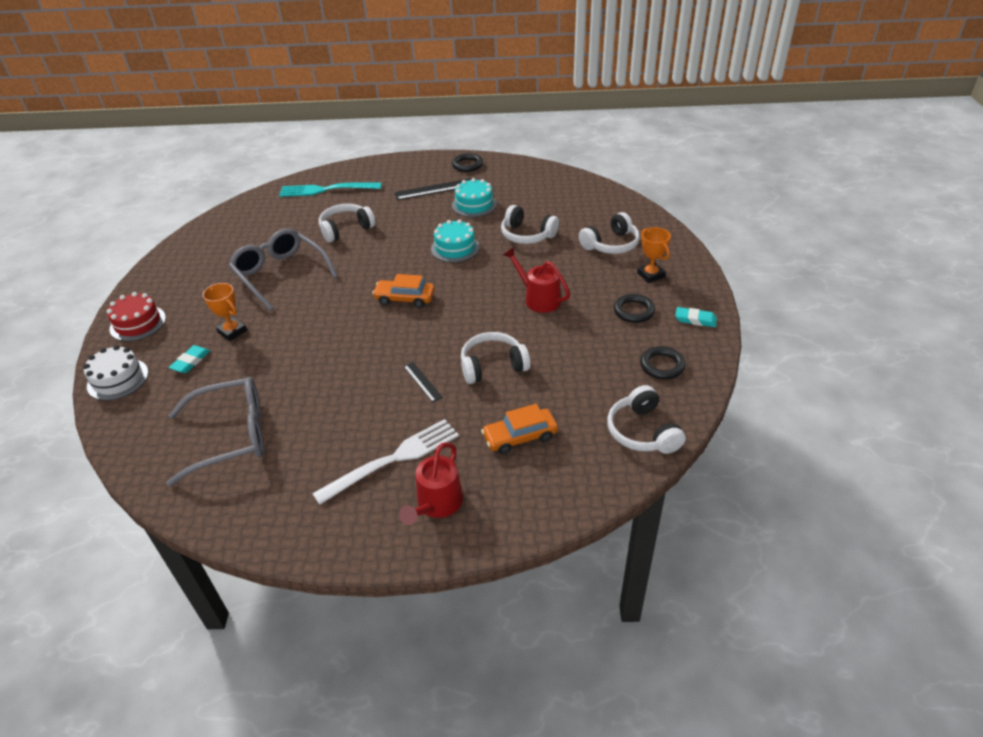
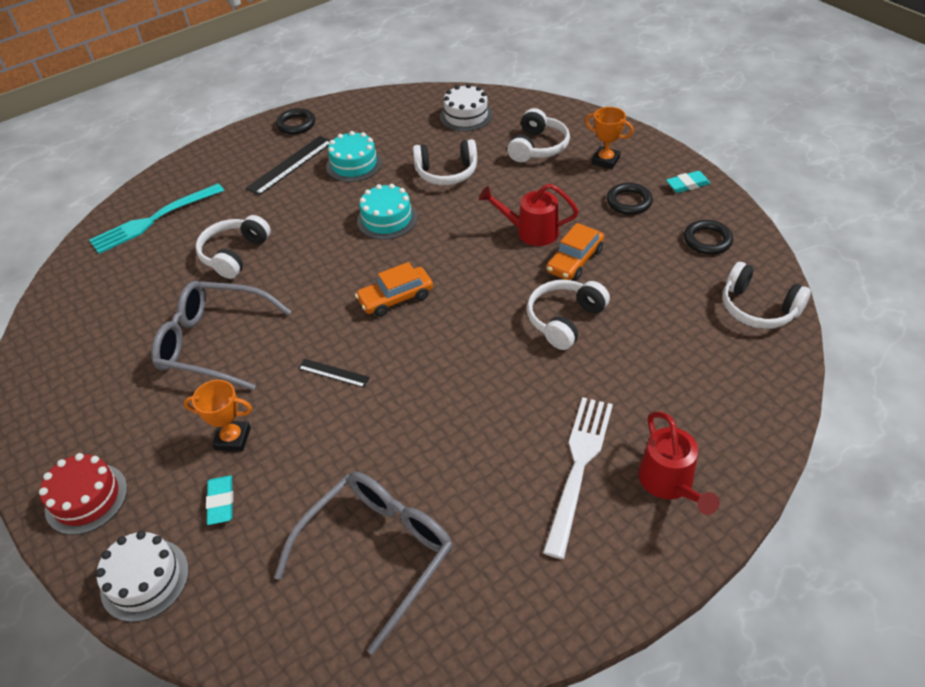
camera: 35 degrees left, 5 degrees up
black ruler [404,362,443,402] -> black ruler moved to [298,359,370,388]
orange car [481,404,558,455] -> orange car moved to [546,223,604,280]
none -> white cake [440,84,493,131]

